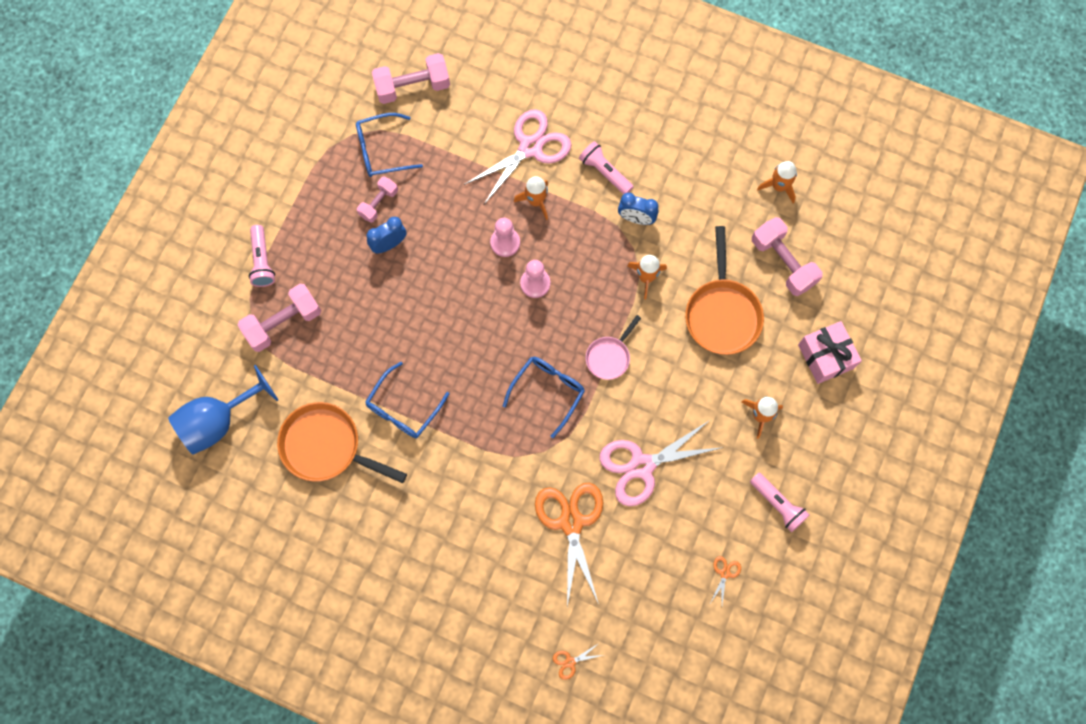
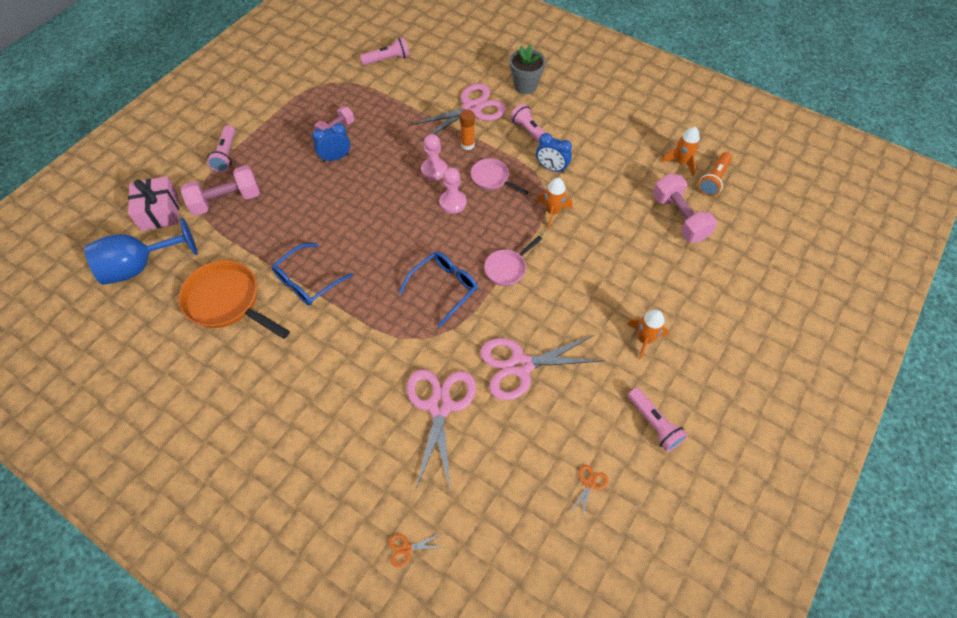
camera: 10 degrees right, 15 degrees down
blue glasses [356,113,423,177] -> none
pink dumbbell [372,53,450,104] -> pink flashlight [360,37,410,65]
orange rocket [514,176,548,220] -> orange glue stick [460,110,475,150]
orange scissors [535,483,603,606] -> pink scissors [407,369,476,489]
orange pan [685,226,764,355] -> none
pink gift [798,321,862,384] -> pink gift moved to [128,176,179,231]
none -> pink pan [471,158,529,195]
none -> grey flower pot [510,45,546,94]
none -> orange flashlight [698,152,732,196]

